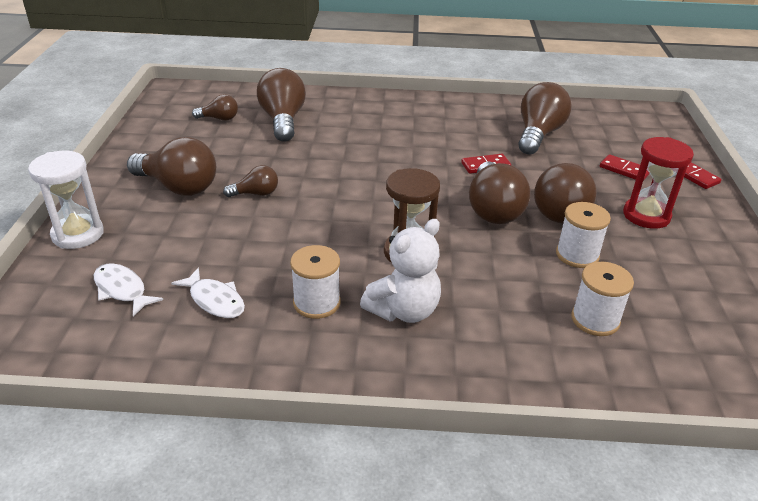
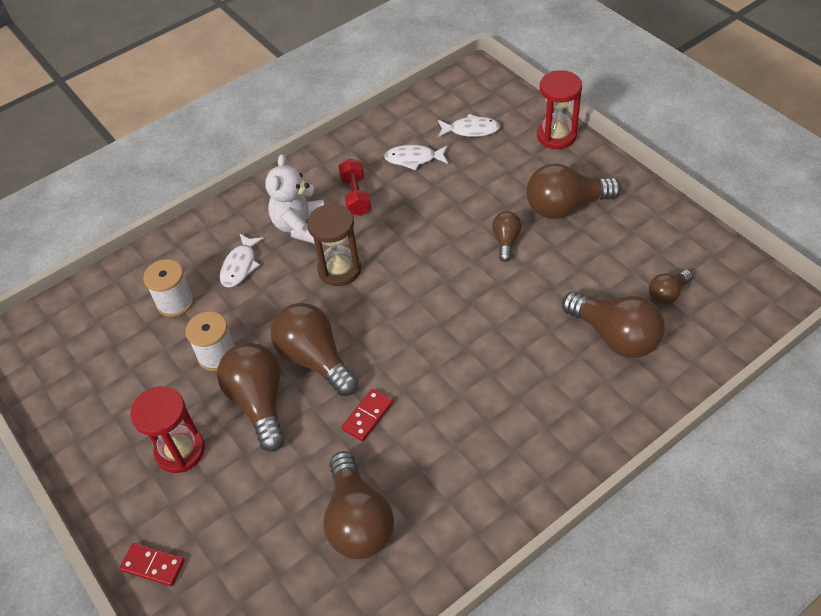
camera: 145 degrees right, 15 degrees up
white hourglass [28,151,104,249] -> red hourglass [537,70,582,149]
brown light bulb [223,165,278,197] -> brown light bulb turned 150 degrees clockwise [492,211,521,262]
white spool [290,245,341,319] -> red dumbbell [339,158,371,216]
red domino [600,154,650,181] -> none
none -> white fish [220,233,264,287]

